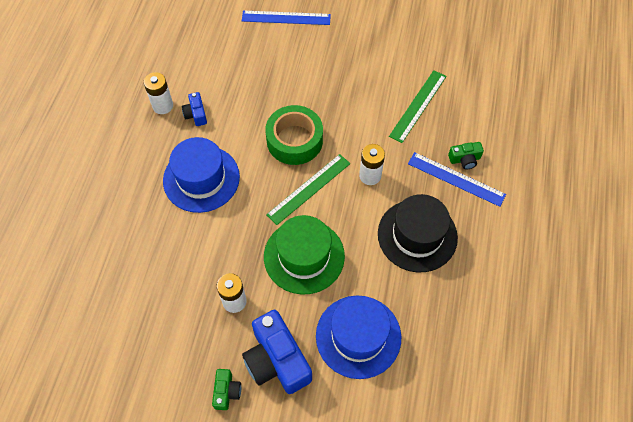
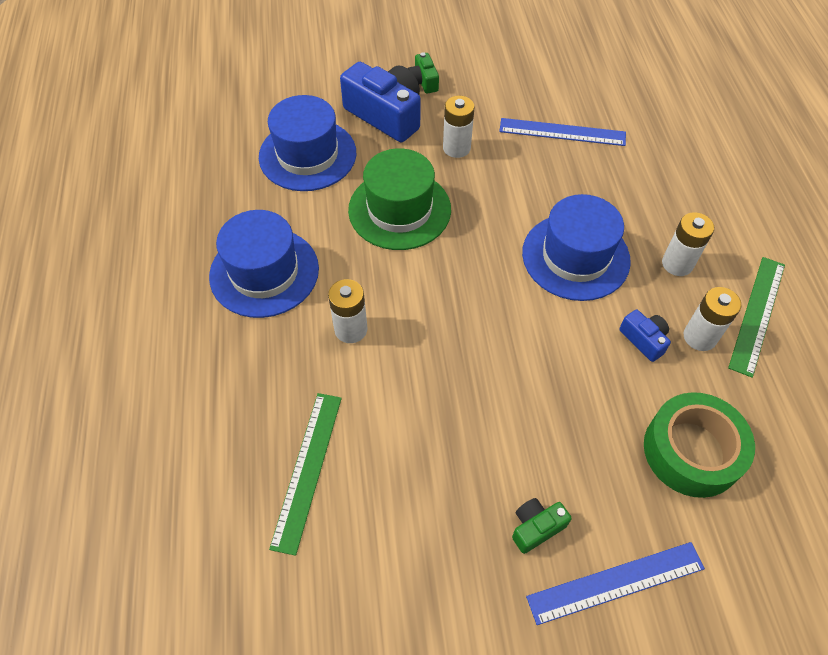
camera: 160 degrees right, 5 degrees down
green tape [265,105,323,165] -> green tape moved to [644,392,755,498]
green ruler [266,154,350,225] -> green ruler moved to [728,257,785,378]
black hat [378,194,458,272] -> blue hat [209,210,319,318]
blue ruler [408,152,506,207] -> blue ruler moved to [499,118,626,146]
green camera [448,142,484,170] -> green camera moved to [512,498,572,554]
none -> white battery [662,212,714,276]

